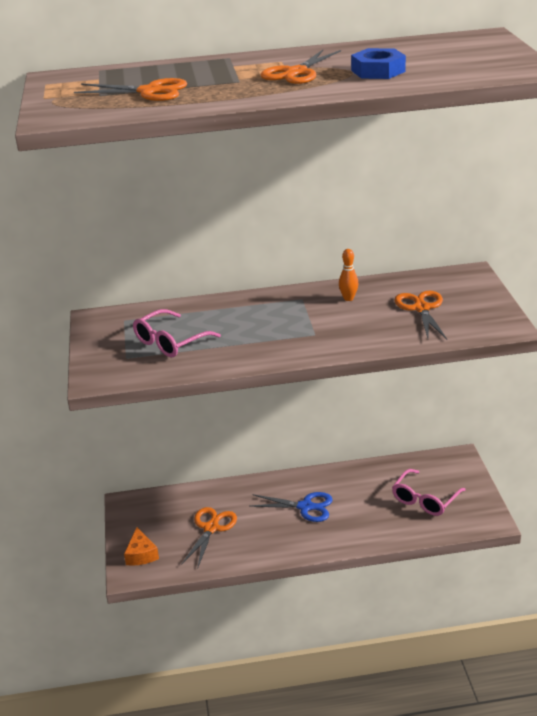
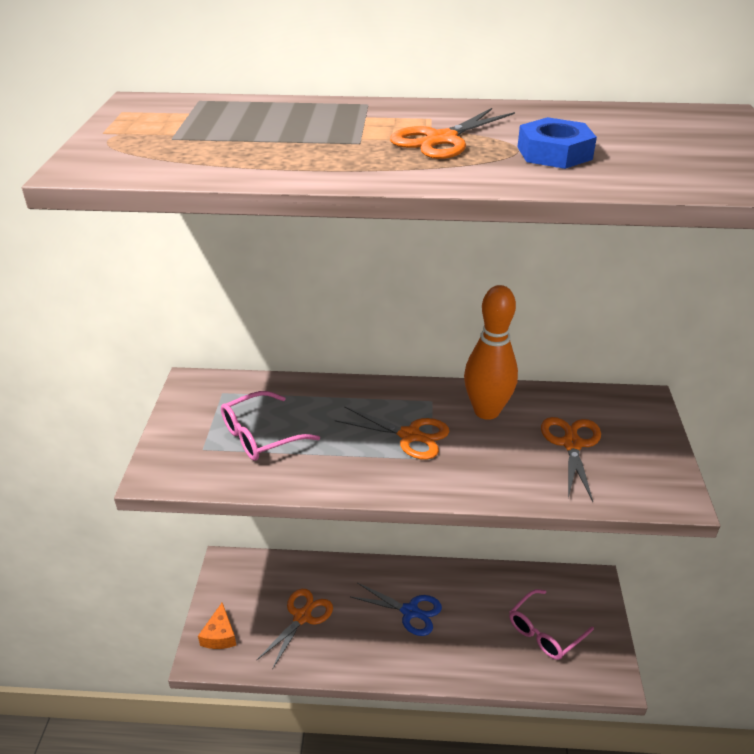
camera: 10 degrees right, 5 degrees up
orange scissors [74,78,187,101] -> orange scissors moved to [335,406,449,460]
orange bowling pin [339,249,358,301] -> orange bowling pin [464,285,518,420], size x2.17

